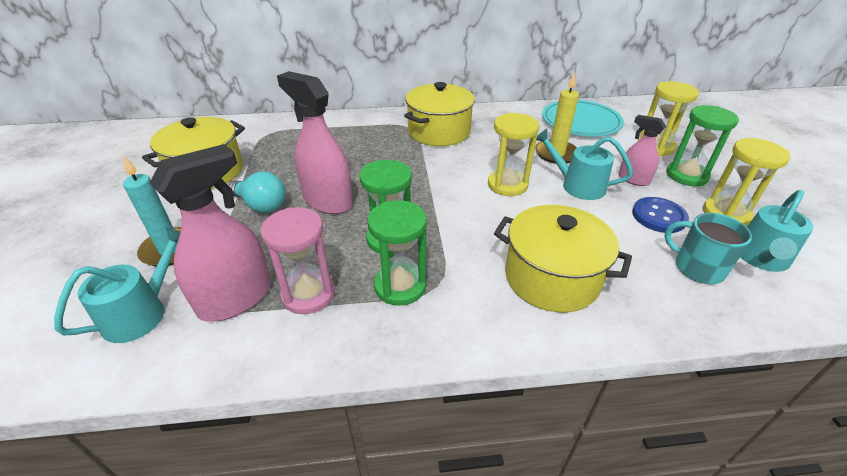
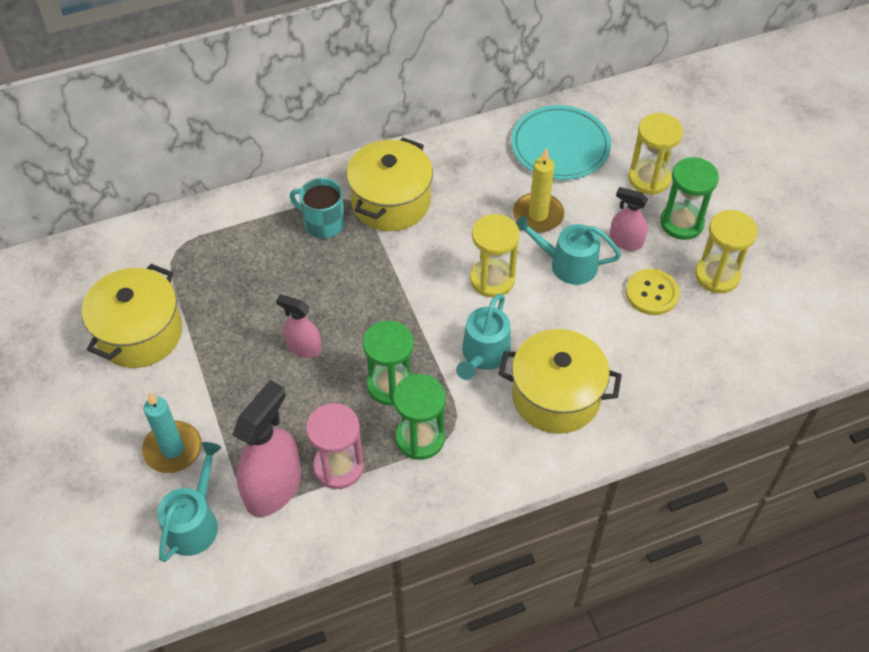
camera: 15 degrees left, 15 degrees up
turquoise light bulb [227,171,286,213] -> none
pink spray bottle [277,71,353,214] -> pink spray bottle [276,294,322,358], size x0.56
blue button [632,197,689,233] -> yellow button [626,269,680,315]
turquoise mug [664,213,752,284] -> turquoise mug moved to [289,178,345,239]
turquoise watering can [741,190,813,272] -> turquoise watering can moved to [456,294,511,380]

